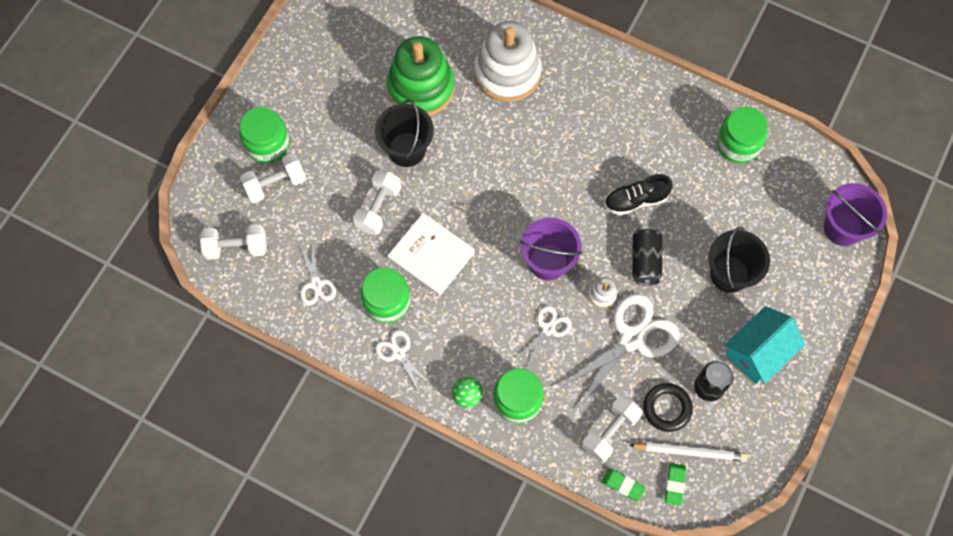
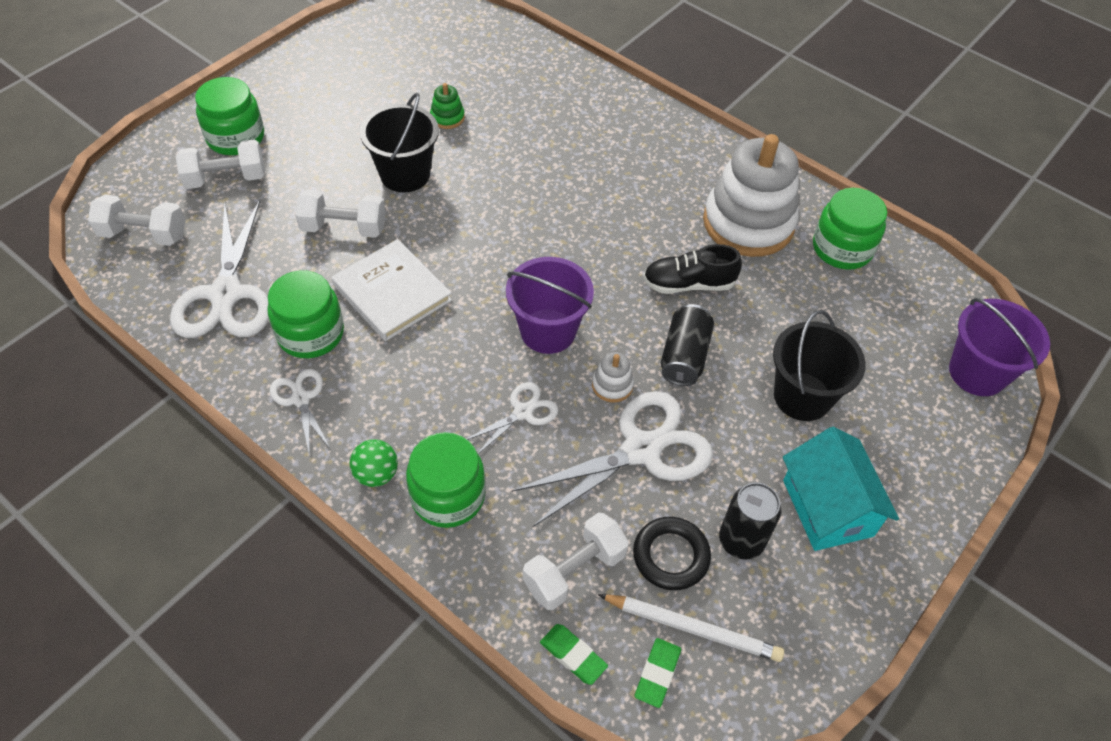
camera: 10 degrees right, 15 degrees down
white scissors [300,244,336,306] -> white scissors [170,200,269,338], size x1.95
white dumbbell [353,170,401,235] -> white dumbbell turned 60 degrees clockwise [295,190,385,238]
green stacking toy [387,36,455,116] -> green stacking toy [430,83,465,129], size x0.40
white stacking toy [474,21,542,102] -> white stacking toy moved to [703,134,799,257]
turquoise house [725,306,806,384] -> turquoise house turned 75 degrees counterclockwise [783,427,899,551]

